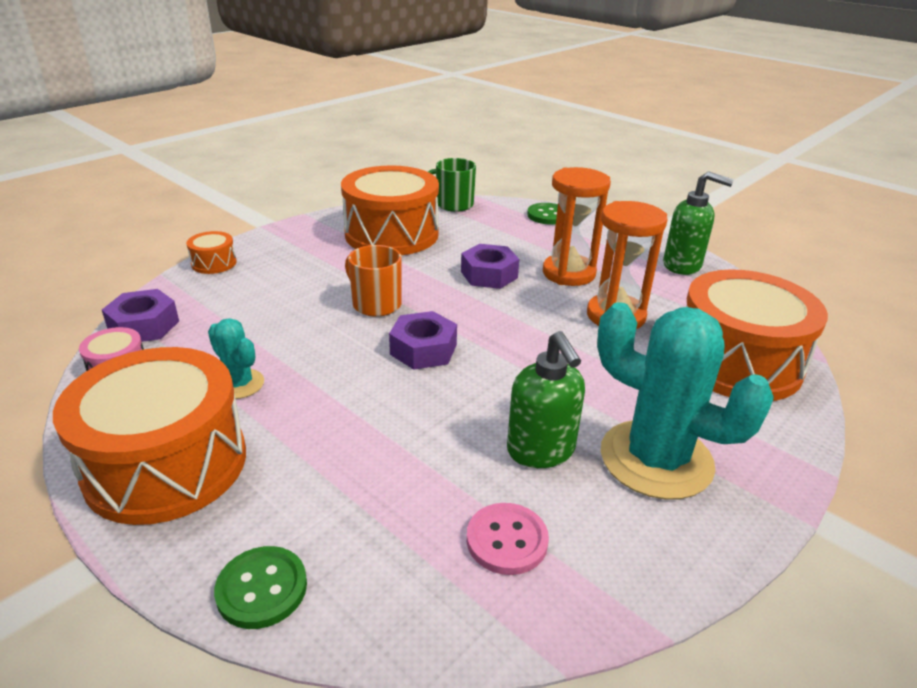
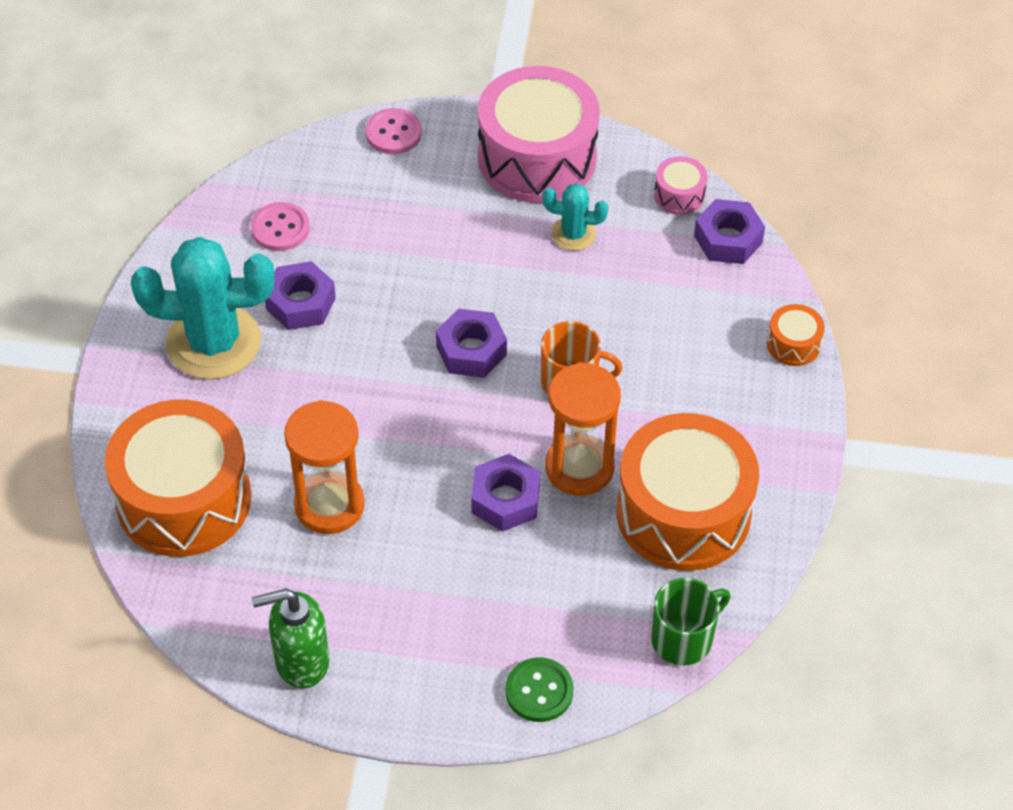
camera: 145 degrees right, 20 degrees up
orange drum [53,347,246,525] -> pink drum [478,66,600,203]
green button [214,546,307,629] -> pink button [365,108,422,154]
green soap dispenser [507,331,585,468] -> purple nut [265,261,336,330]
orange hourglass [543,167,611,286] -> orange hourglass moved to [545,362,621,496]

